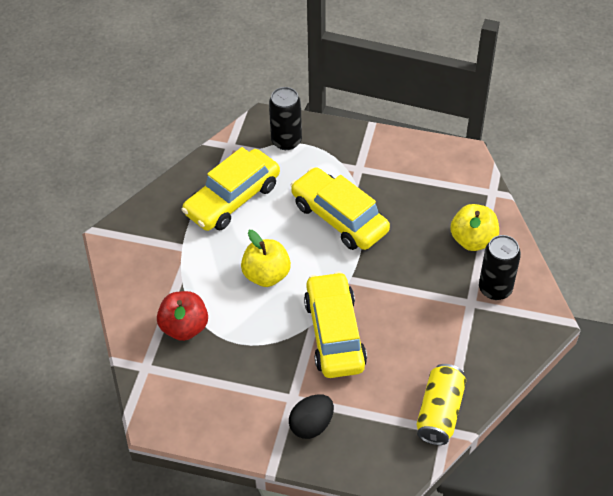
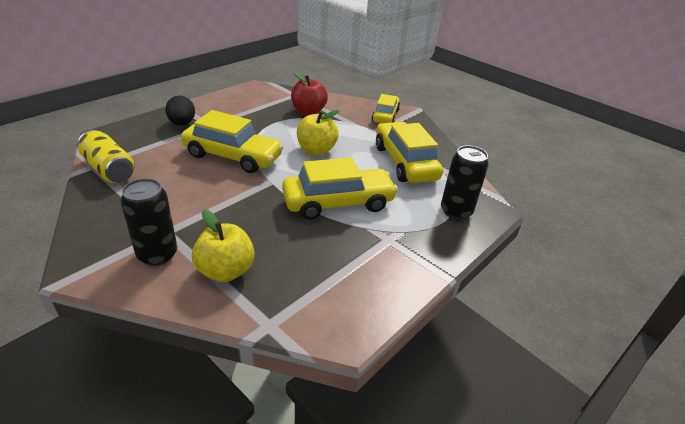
camera: 115 degrees right, 15 degrees down
none -> yellow car [371,94,400,123]

